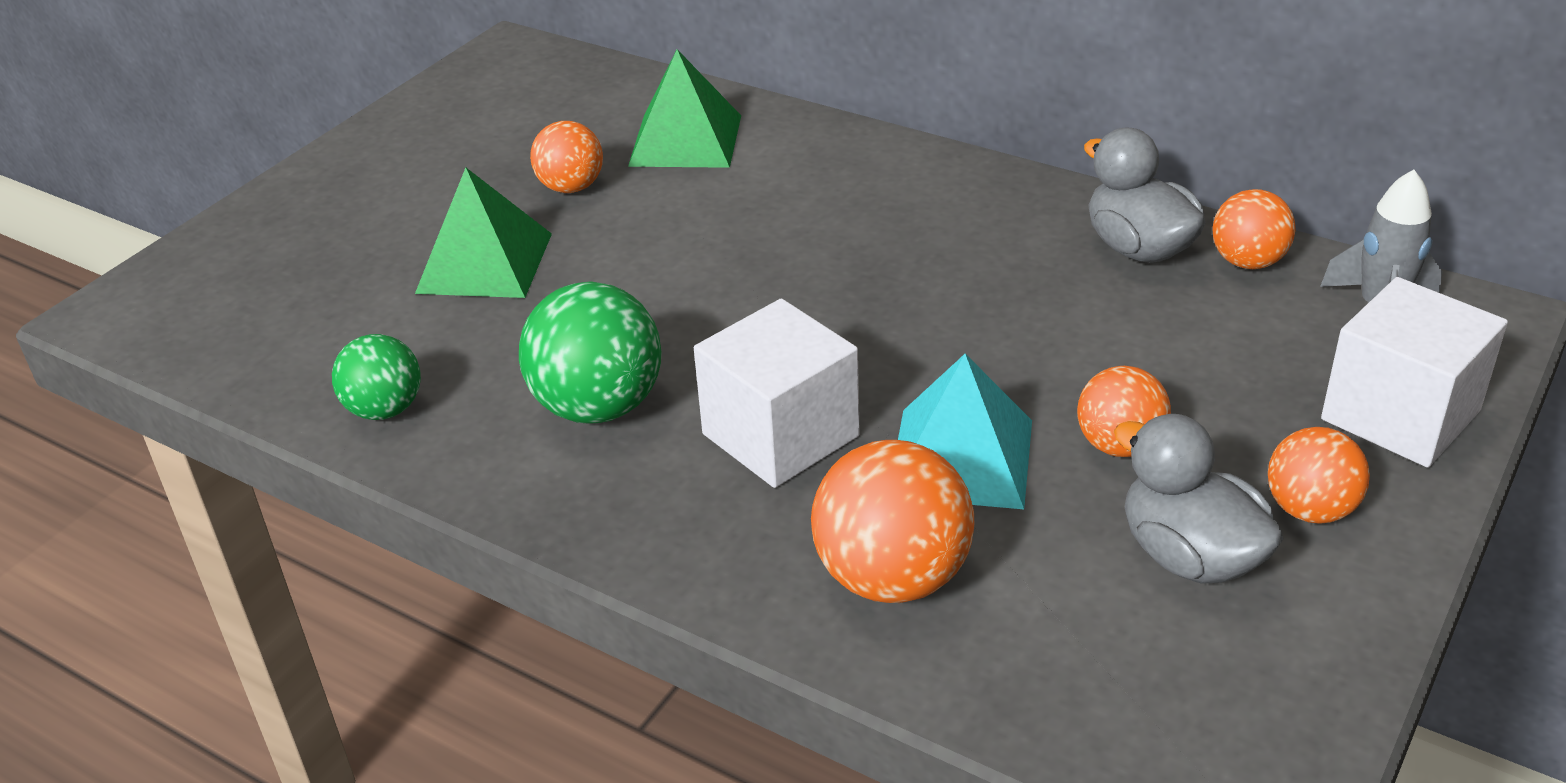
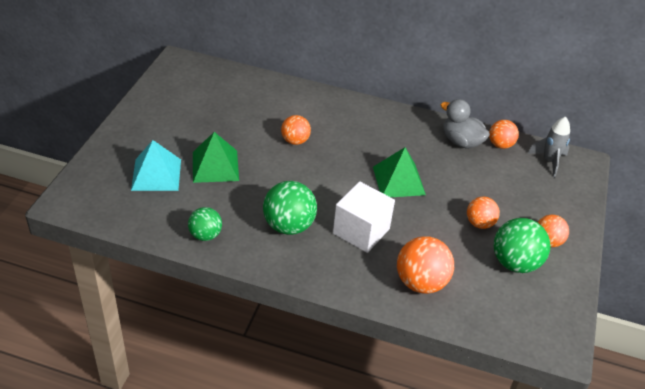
camera: 20 degrees left, 5 degrees up
orange ball [530,121,603,193] -> orange ball moved to [281,115,311,145]
green pyramid [628,49,741,168] -> green pyramid moved to [373,147,426,197]
turquoise pyramid [898,354,1032,509] -> turquoise pyramid moved to [131,140,181,191]
grey duck [1114,414,1284,584] -> green ball [494,218,550,273]
white cube [1321,277,1508,468] -> none

